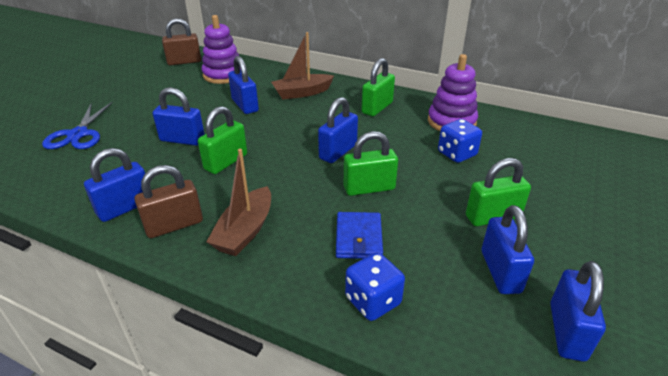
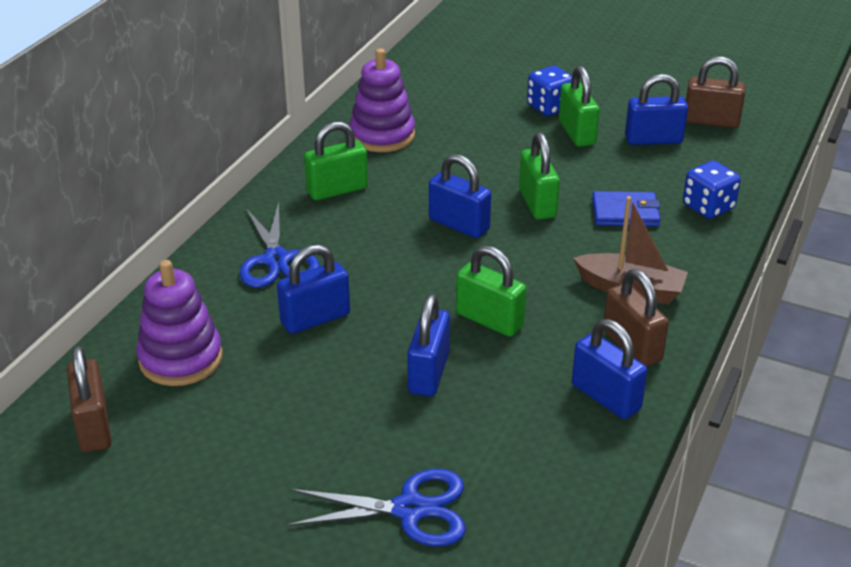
camera: 90 degrees left, 0 degrees up
brown boat [271,32,334,100] -> blue scissors [239,202,320,288]
green padlock [361,58,395,116] -> green padlock turned 60 degrees counterclockwise [304,121,368,200]
blue dice [438,119,482,163] -> blue dice moved to [527,66,572,116]
blue padlock [550,261,606,362] -> brown padlock [686,56,746,128]

